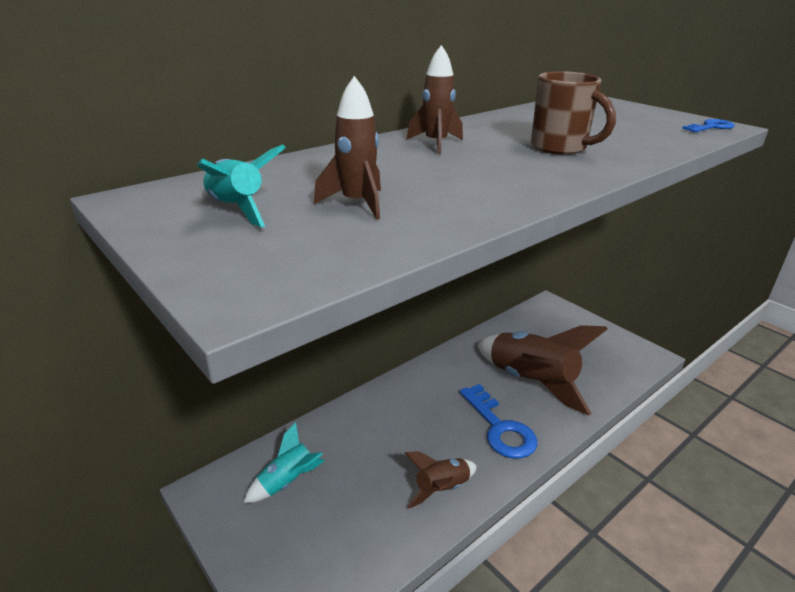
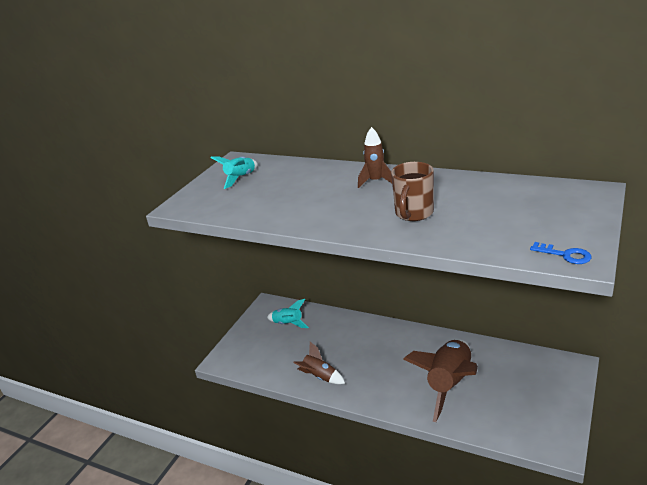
camera: 70 degrees right, 0 degrees up
brown rocket [314,76,381,220] -> none
blue key [460,384,537,459] -> none

